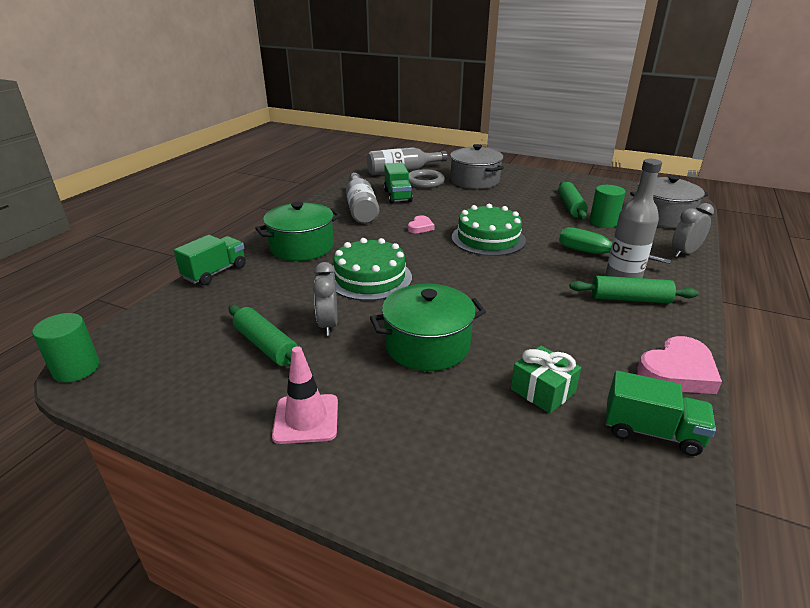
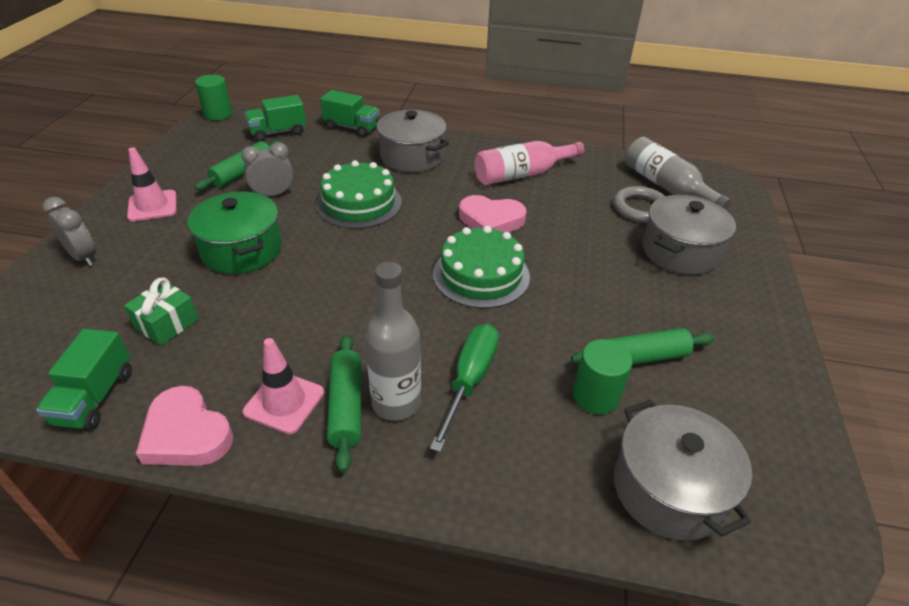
camera: 75 degrees right, 10 degrees up
green pot [255,202,341,261] -> grey pot [376,110,449,172]
grey bottle [346,173,379,224] -> pink bottle [474,141,584,185]
green truck [384,163,413,203] -> green truck moved to [245,95,306,141]
pink heart [408,215,435,233] -> pink heart [459,195,527,232], size x1.79
grey clock [672,203,714,258] -> grey clock moved to [43,197,96,266]
none -> pink traffic cone [243,338,324,434]

